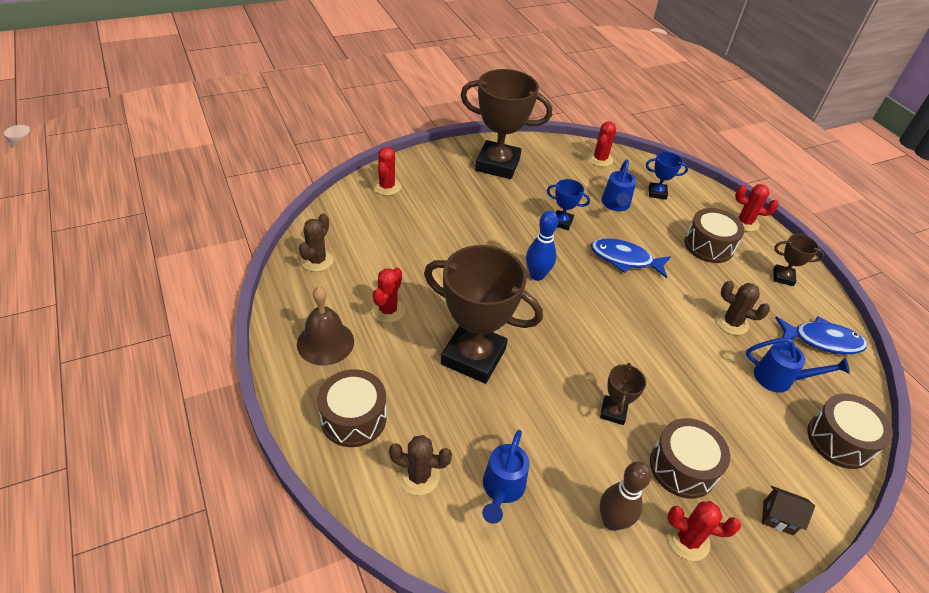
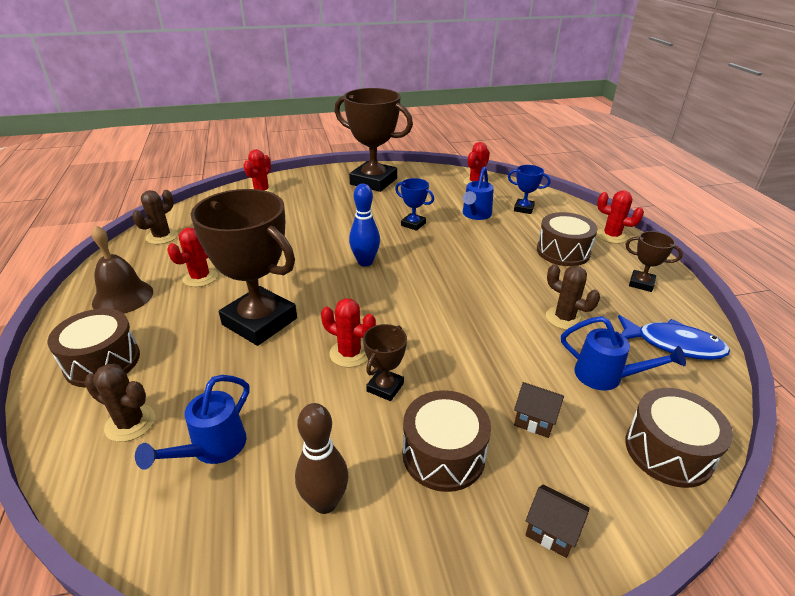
camera: 15 degrees right, 10 degrees down
blue fish [591,238,671,278] -> none
red cactus [667,501,741,561] -> red cactus moved to [321,298,376,368]
none -> brown house [514,382,564,438]

